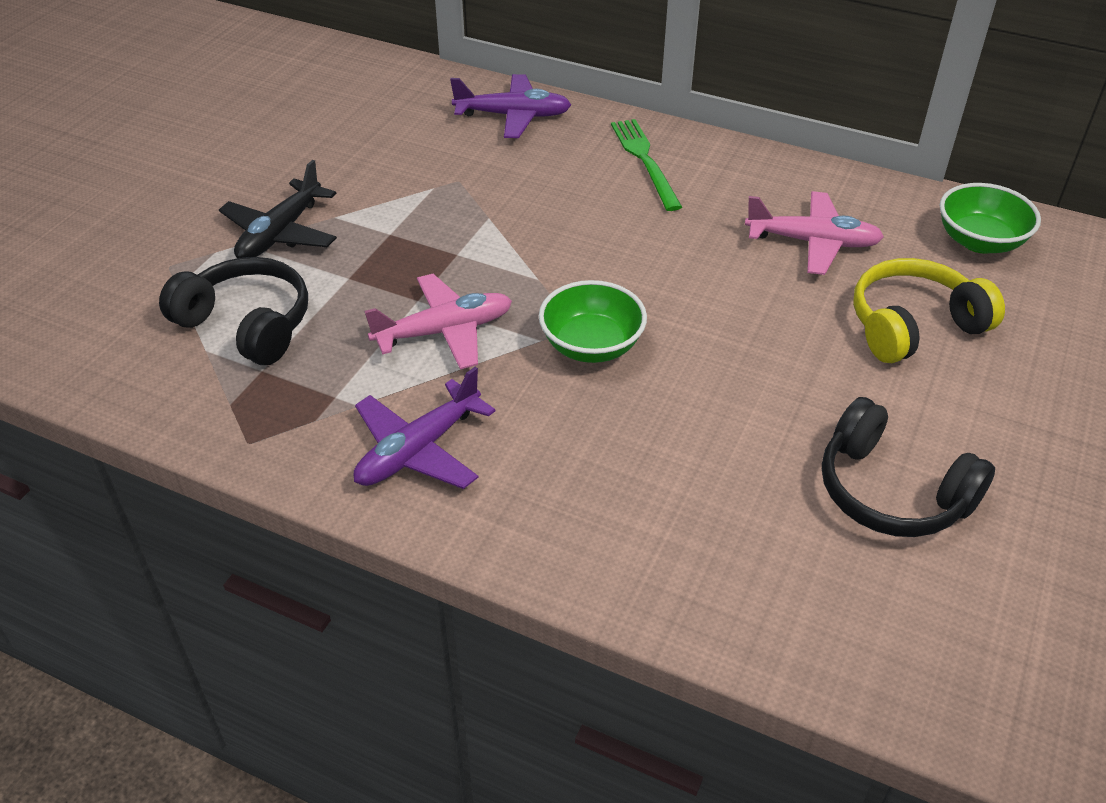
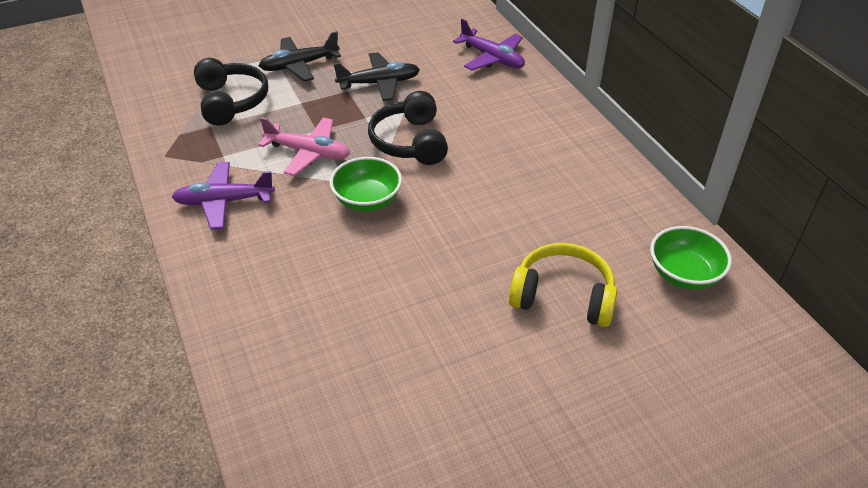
camera: 40 degrees right, 0 degrees up
green fork [611,119,682,211] -> none
pink plane [745,191,884,275] -> none
black headphones [822,397,995,537] -> black headphones moved to [368,91,448,165]
none -> black plane [334,52,420,101]

